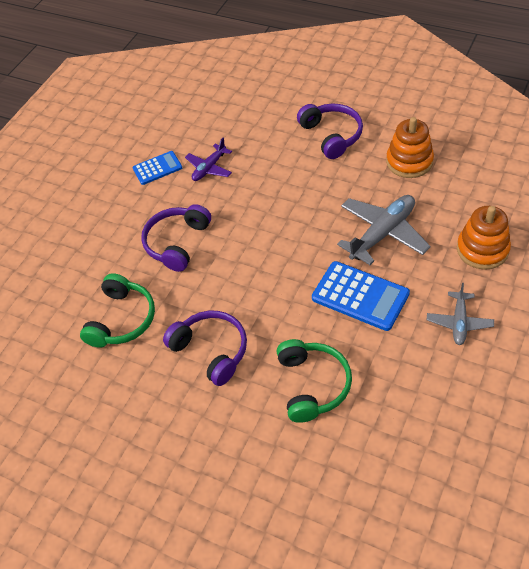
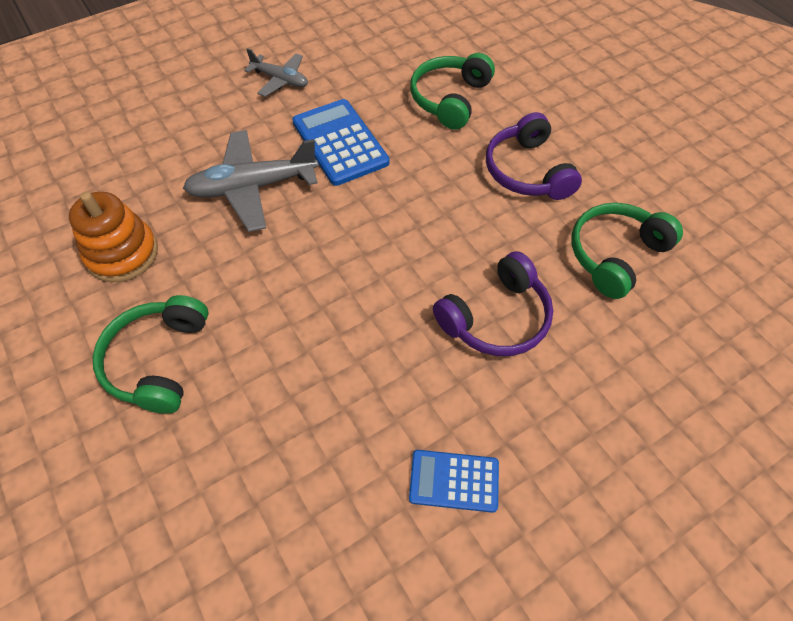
camera: 155 degrees left, 5 degrees up
purple plane [185,138,232,181] -> none
purple headphones [297,104,363,159] -> green headphones [93,295,209,414]
grey plane [427,283,494,345] -> grey plane turned 75 degrees clockwise [244,48,308,97]
orange stacking toy [457,206,511,270] -> none

